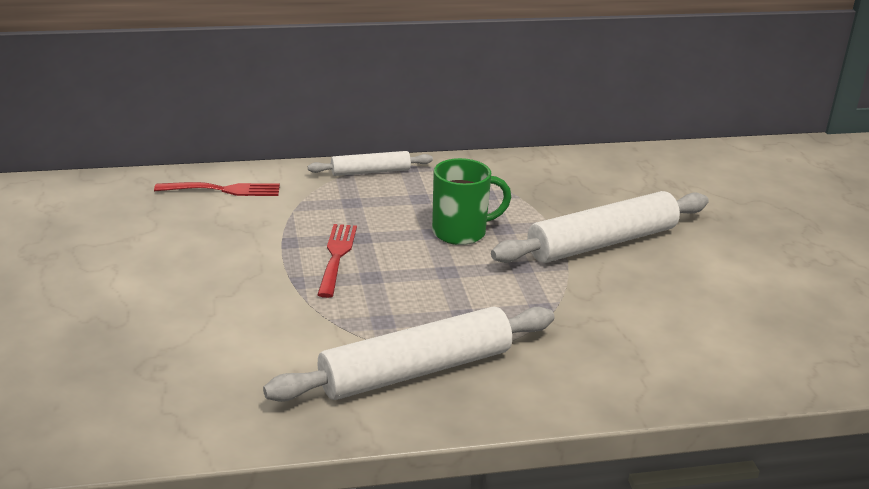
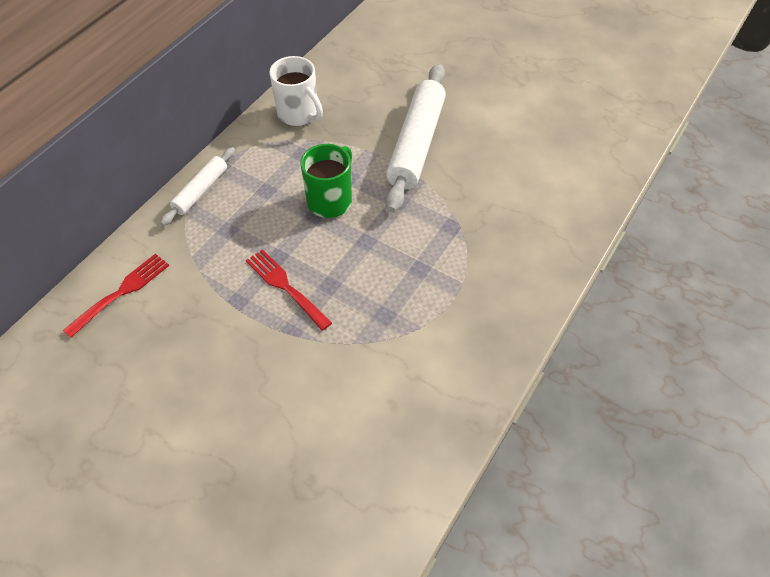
camera: 45 degrees left, 25 degrees up
white rolling pin [263,306,554,402] -> none
none -> white mug [269,56,323,126]

